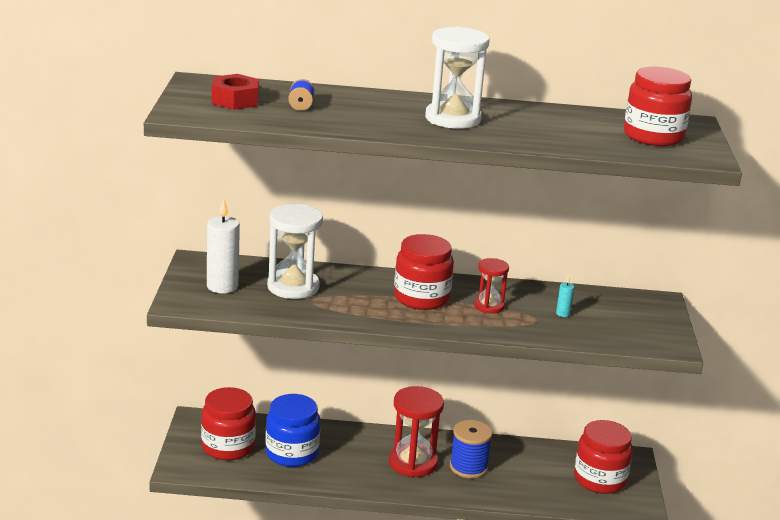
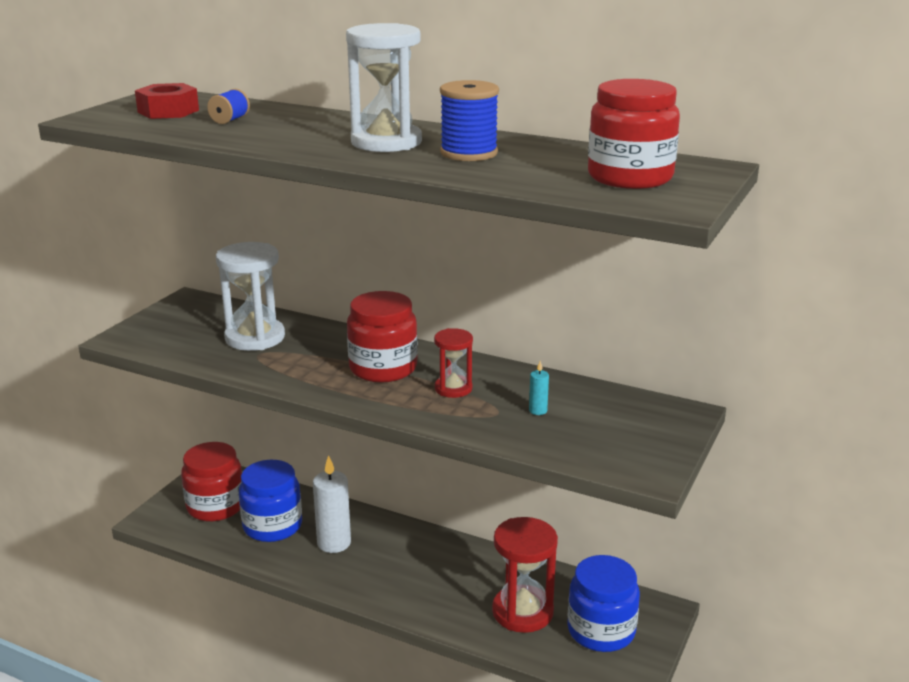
camera: 25 degrees right, 0 degrees up
white candle [207,198,240,293] -> white candle moved to [313,455,351,553]
red hourglass [389,386,444,477] -> red hourglass moved to [492,517,558,633]
blue spool [450,420,492,478] -> blue spool moved to [440,80,499,161]
red jar [574,420,633,494] -> blue jar [567,555,640,652]

